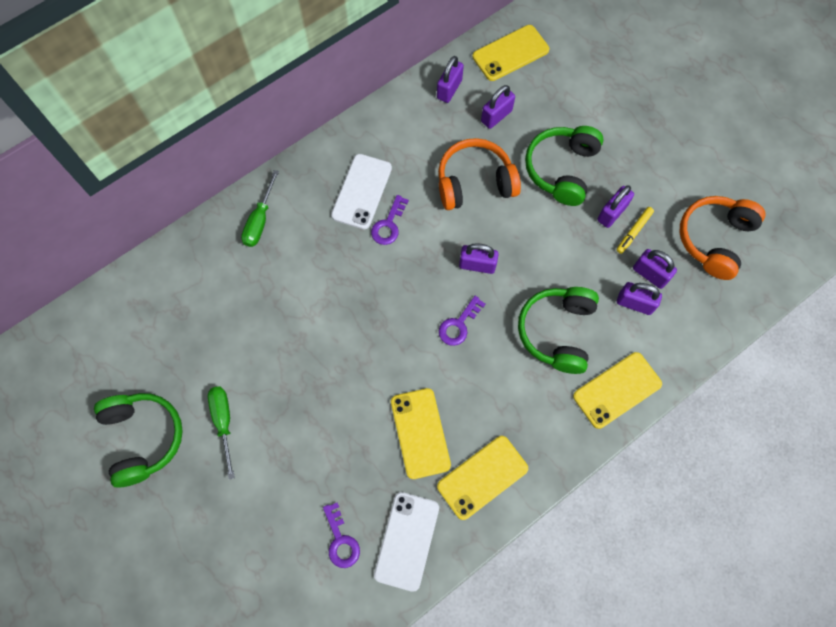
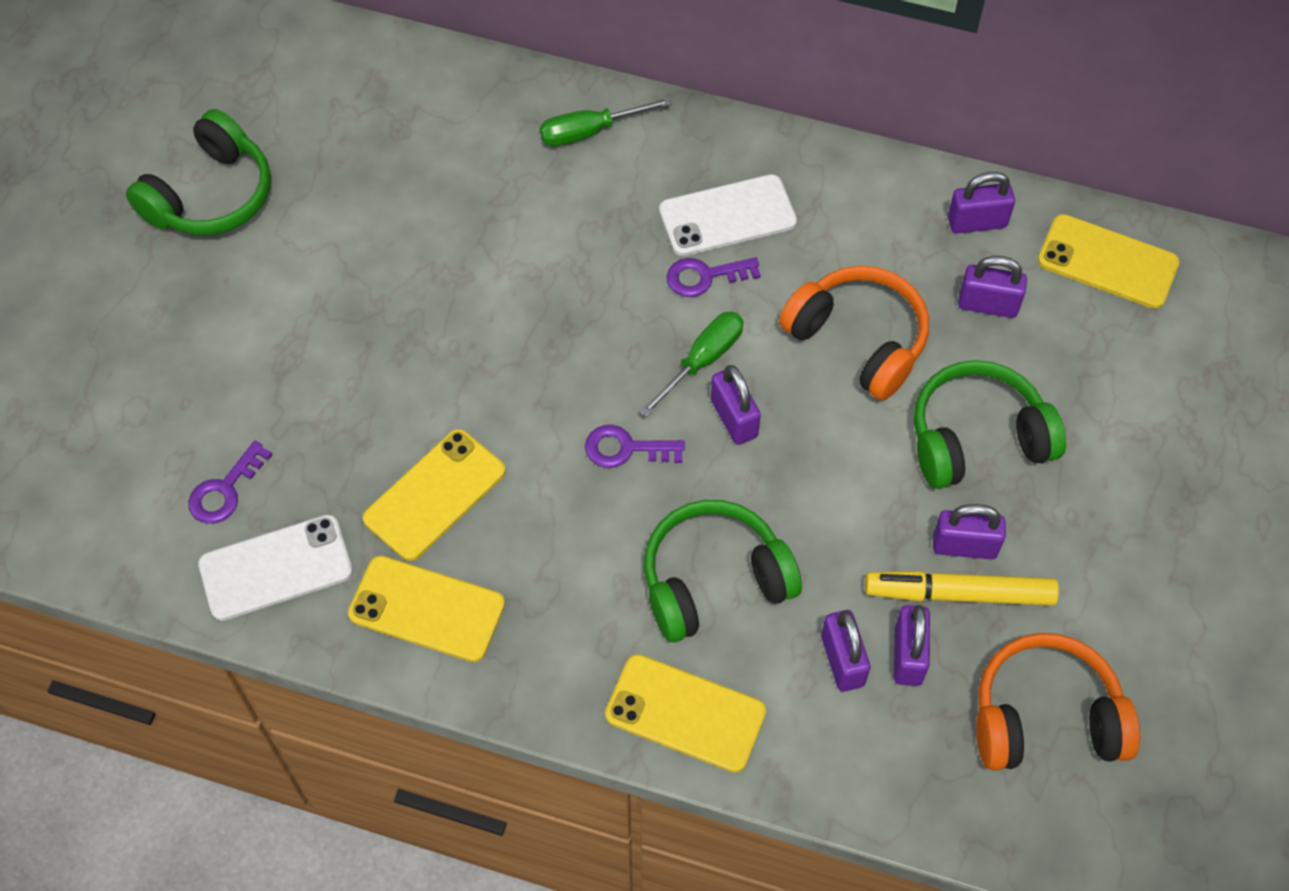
camera: 55 degrees right, 10 degrees down
green screwdriver [208,386,235,479] -> green screwdriver moved to [639,312,744,417]
yellow marker [616,207,654,254] -> yellow marker [865,571,1059,606], size x1.76

